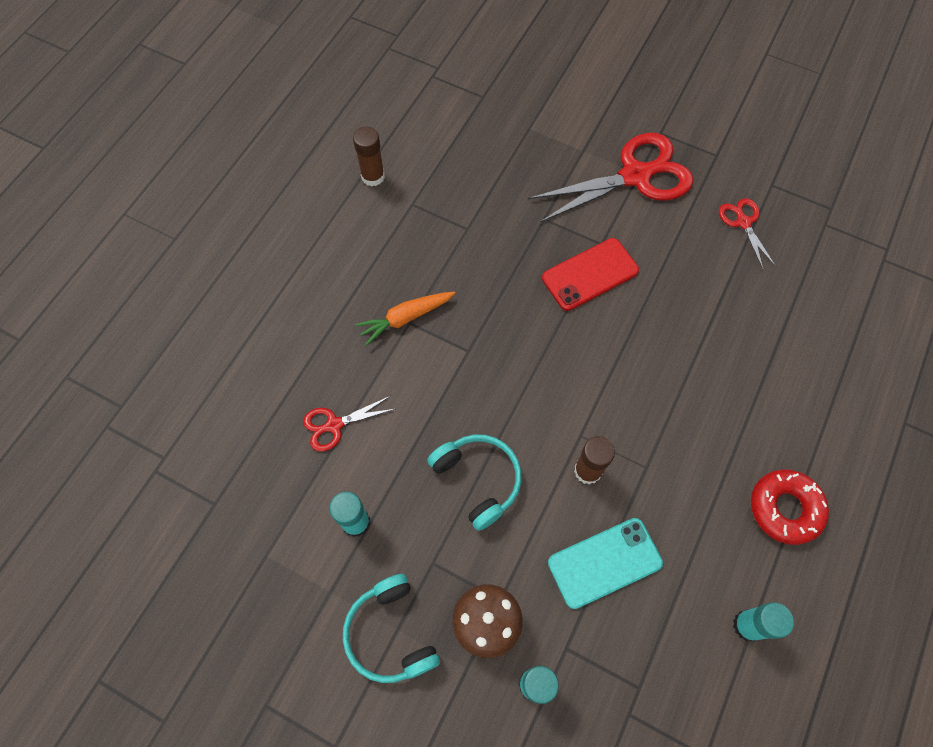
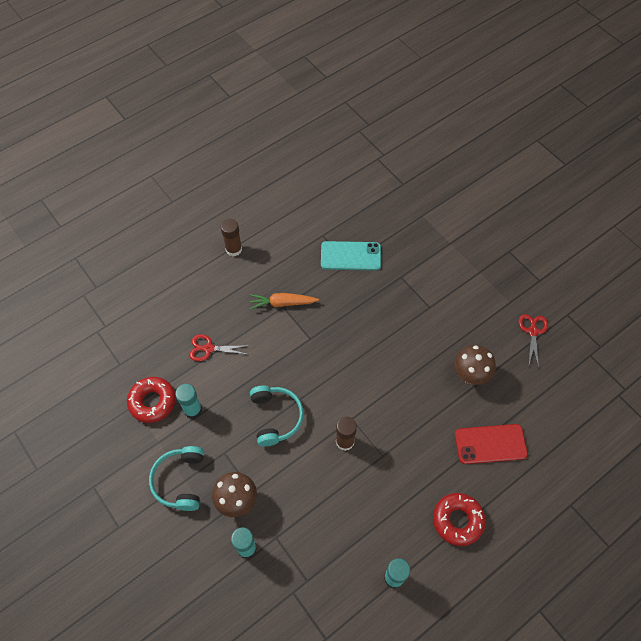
camera: 25 degrees right, 5 degrees down
brown glue stick [353,127,385,186] -> brown glue stick moved to [221,219,242,257]
red scissors [528,133,693,222] -> none
red phone [542,238,639,311] -> red phone moved to [455,424,528,464]
turquoise phone [548,518,663,609] -> turquoise phone moved to [321,241,381,270]
none -> red donut [127,377,176,423]
none -> brown mushroom [454,345,496,385]

